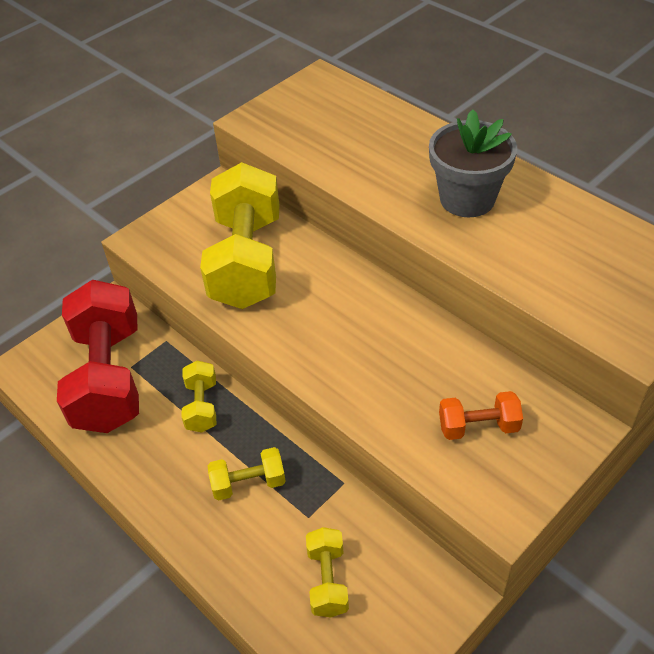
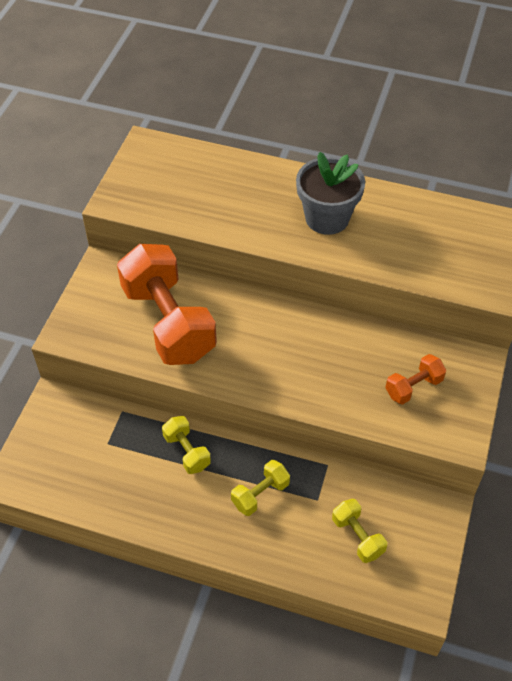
camera: 30 degrees left, 5 degrees up
red dumbbell [57,280,139,433] -> none
yellow dumbbell [200,162,280,309] -> orange dumbbell [117,244,217,365]

